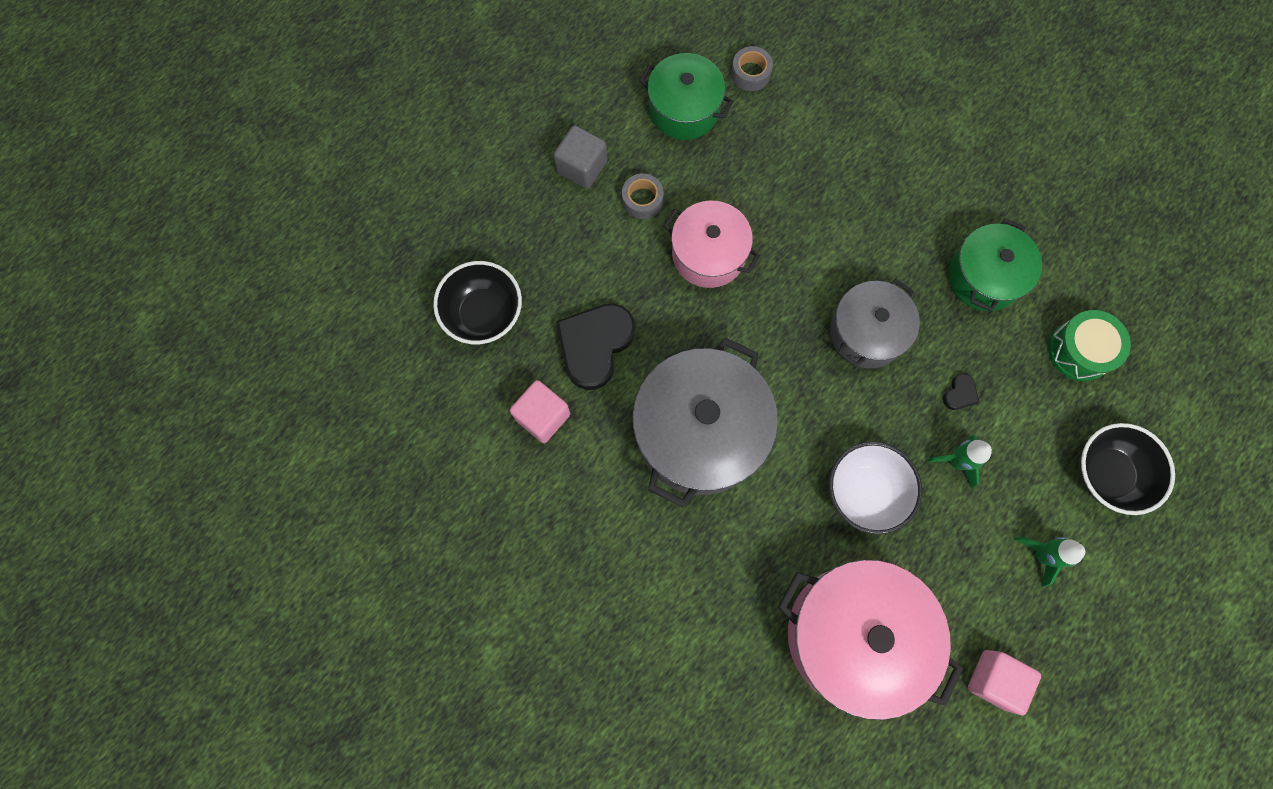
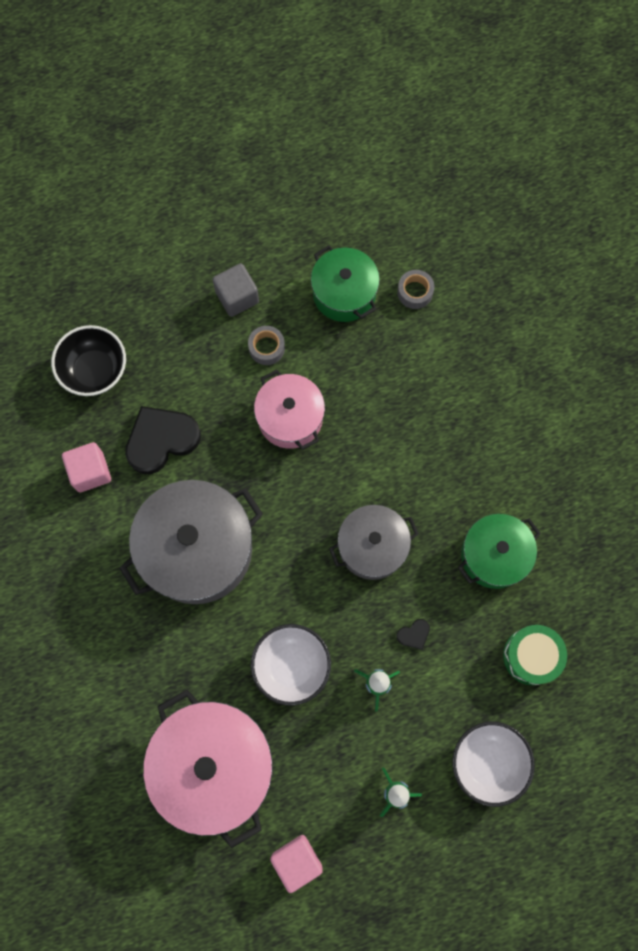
camera: 30 degrees right, 0 degrees up
black bowl [1079,423,1175,515] -> white bowl [452,722,535,807]

